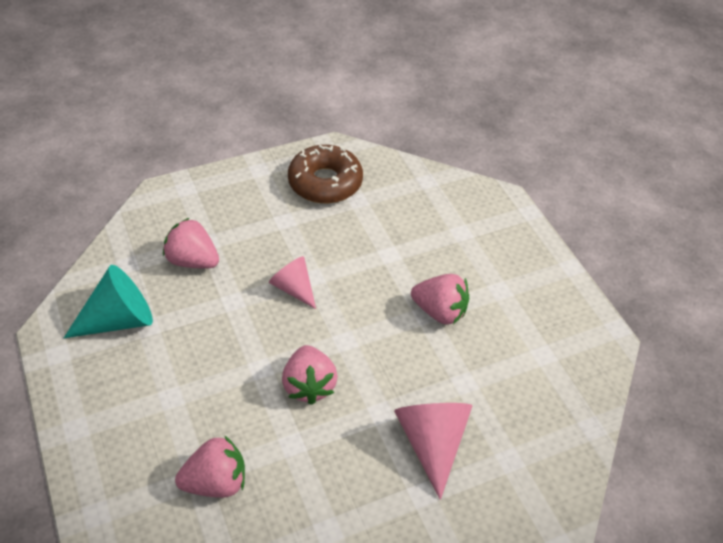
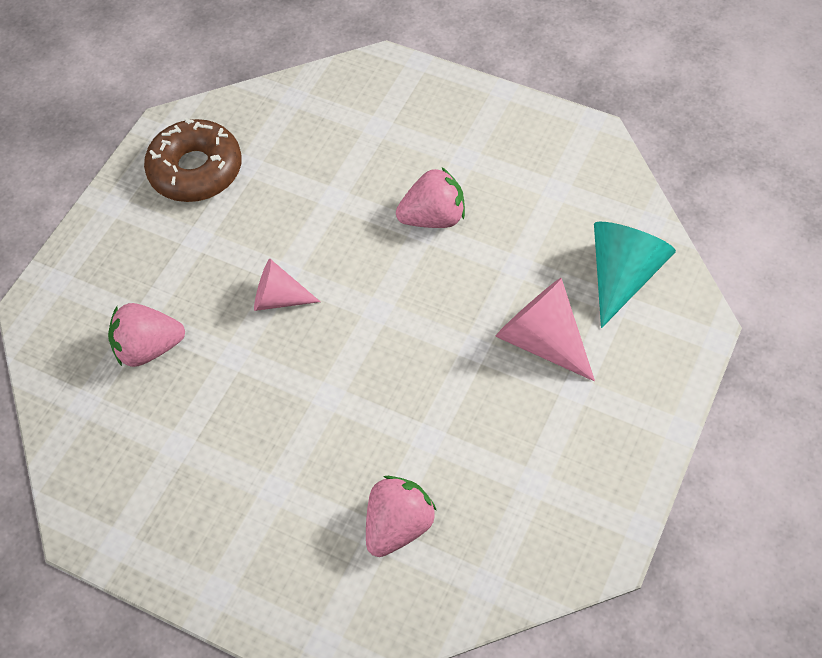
camera: 35 degrees left, 10 degrees up
turquoise cone [64,265,153,338] -> turquoise cone moved to [594,222,676,328]
pink strawberry [282,345,338,405] -> none

